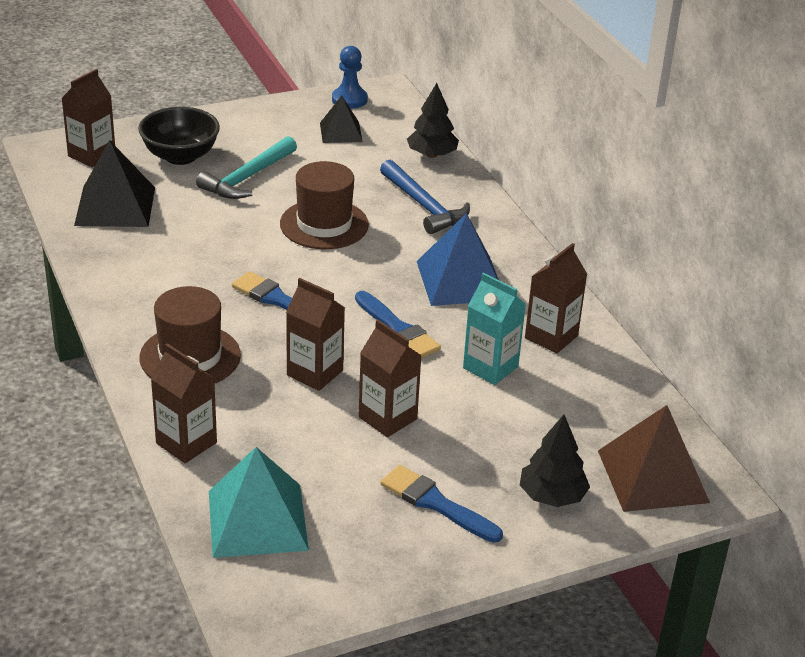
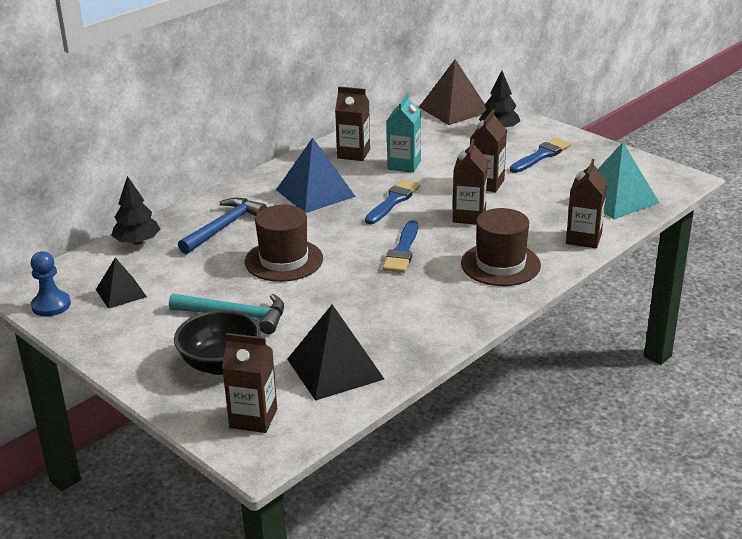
camera: 110 degrees left, 5 degrees down
blue brush [380,465,503,543] -> blue brush turned 150 degrees counterclockwise [510,138,571,173]

